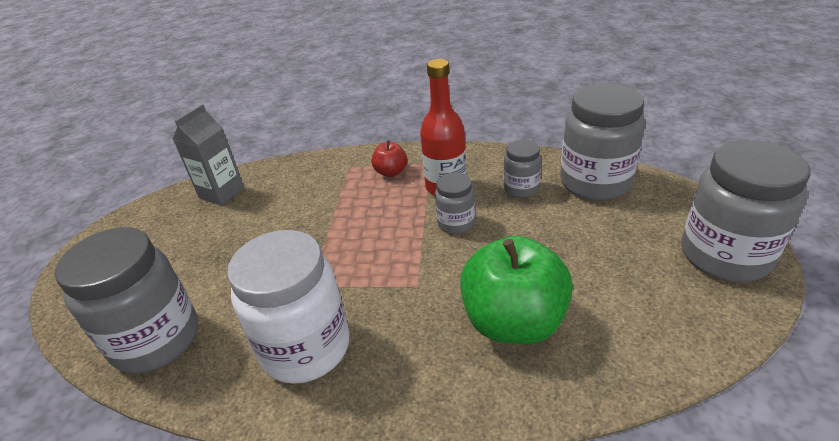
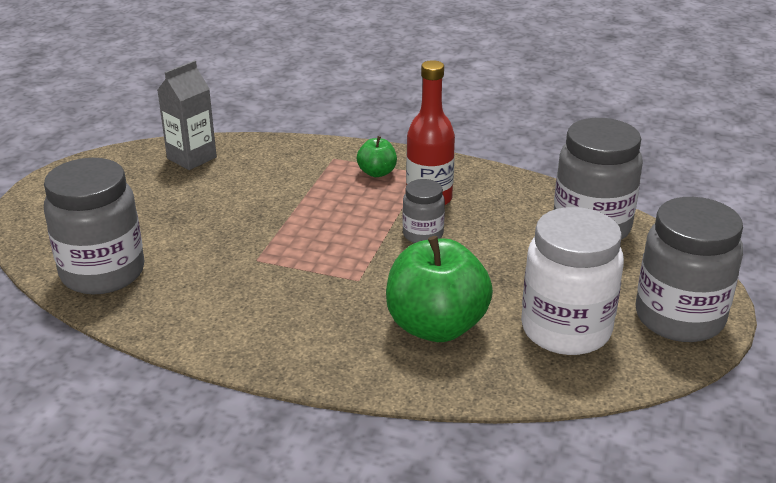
camera: 10 degrees right, 5 degrees down
white jar [227,230,350,384] -> white jar moved to [521,207,624,355]
red apple [371,140,407,177] -> green apple [357,136,397,177]
grey jar [503,140,541,197] -> none

